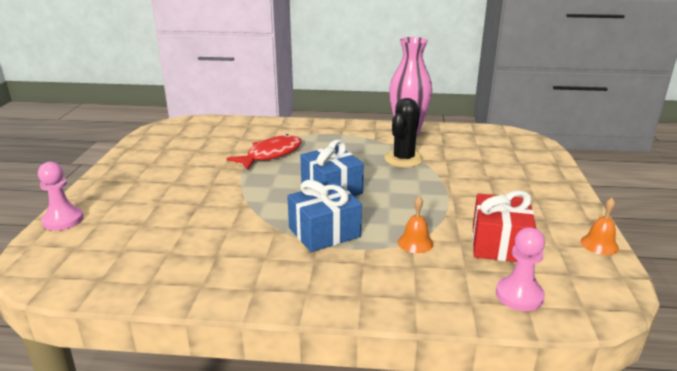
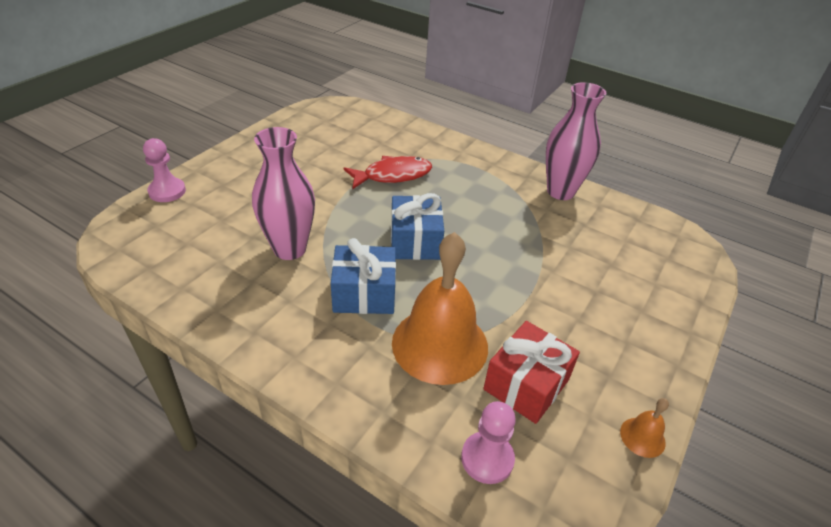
camera: 25 degrees right, 15 degrees up
black cactus [384,98,424,167] -> none
orange bell [398,196,434,253] -> orange bell [392,232,488,385], size x2.45
none -> pink vase [252,127,315,260]

